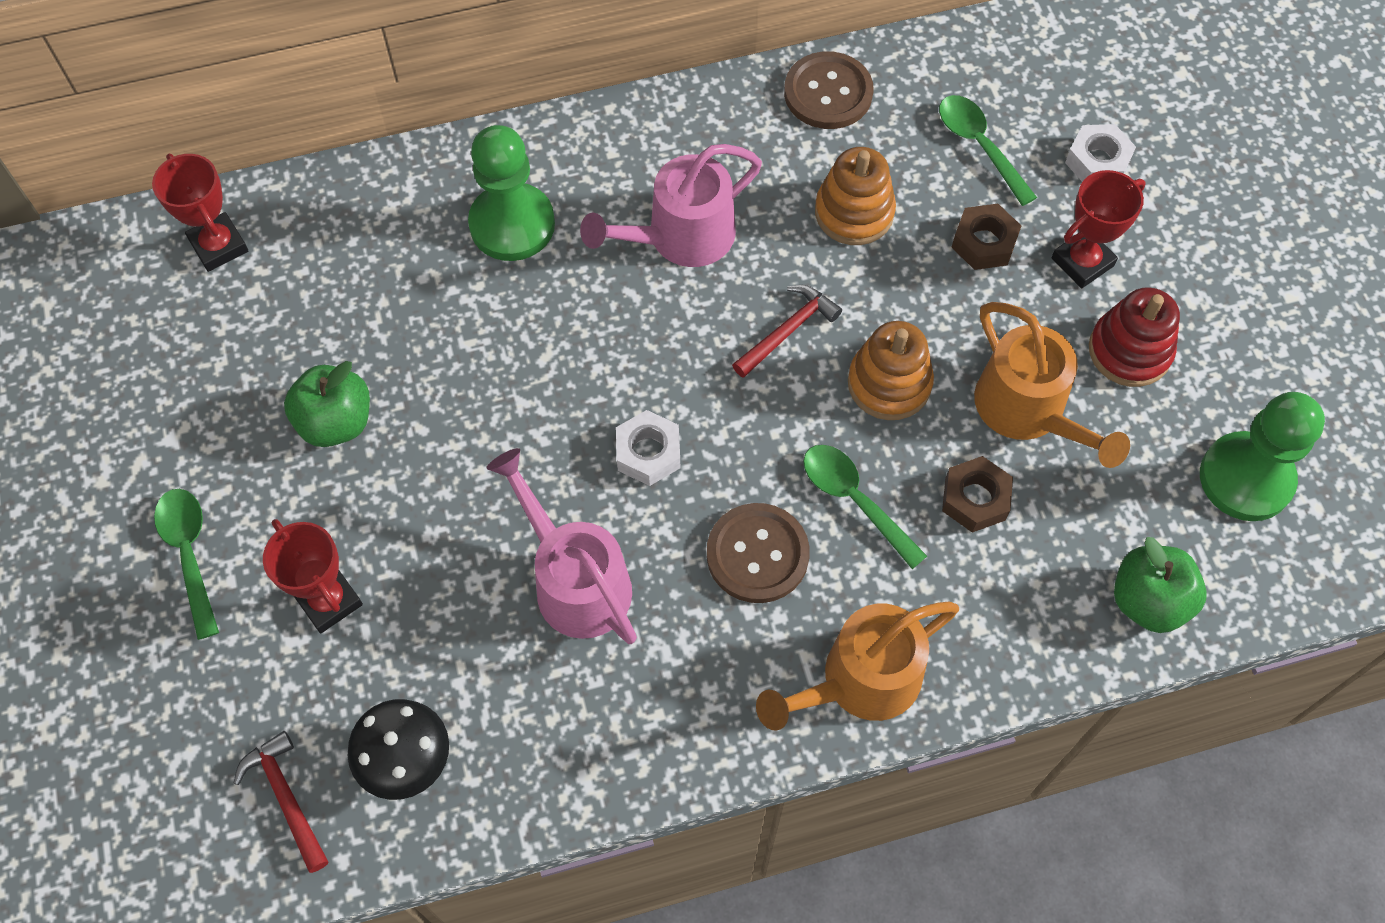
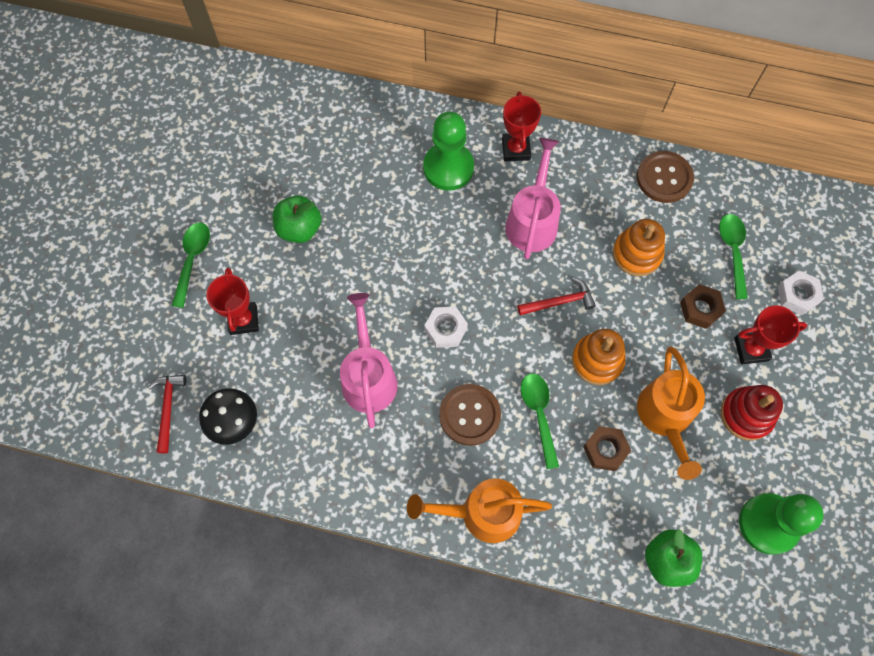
camera: 30 degrees right, 5 degrees up
red trophy [152,154,248,272] -> red trophy moved to [502,91,541,161]
pink watering can [580,144,762,267] -> pink watering can turned 105 degrees clockwise [505,138,561,259]

